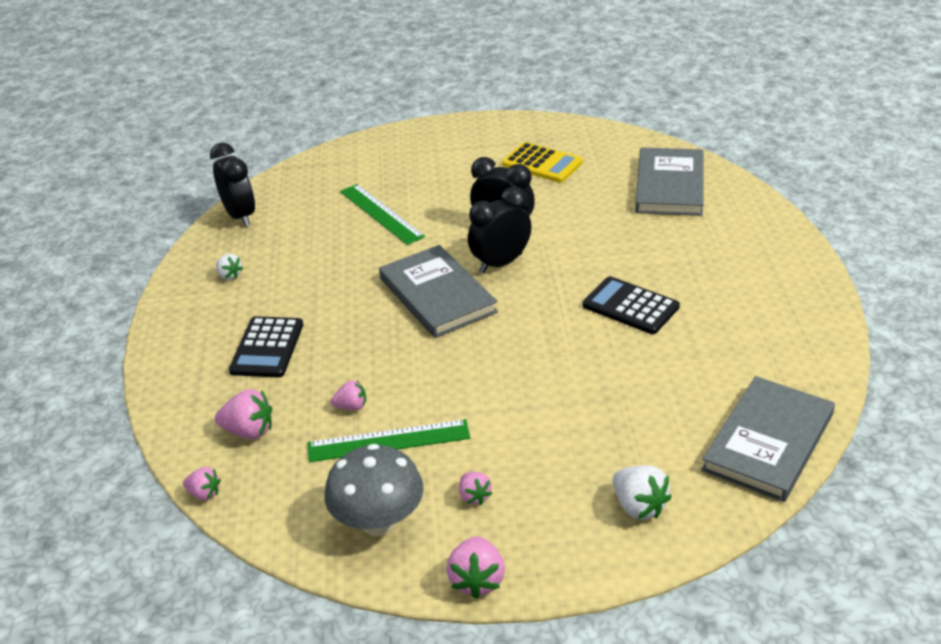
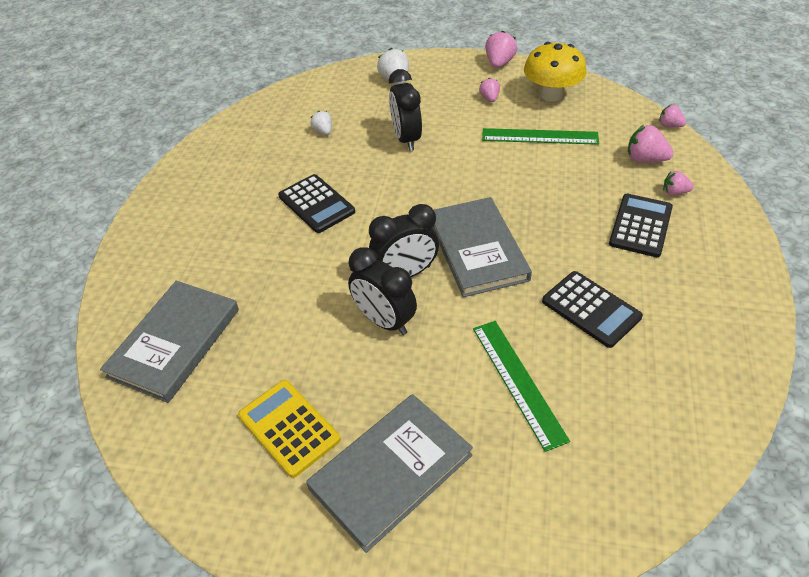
camera: 165 degrees left, 10 degrees up
black clock [210,143,255,227] -> black clock moved to [389,69,422,151]
white strawberry [216,254,243,280] -> white strawberry moved to [310,111,332,135]
grey mushroom [324,444,424,536] -> yellow mushroom [524,42,586,101]
pink strawberry [331,381,366,410] -> pink strawberry moved to [663,171,694,195]
grey book [701,376,835,502] -> grey book moved to [306,394,473,553]
none -> black calculator [542,271,643,348]

